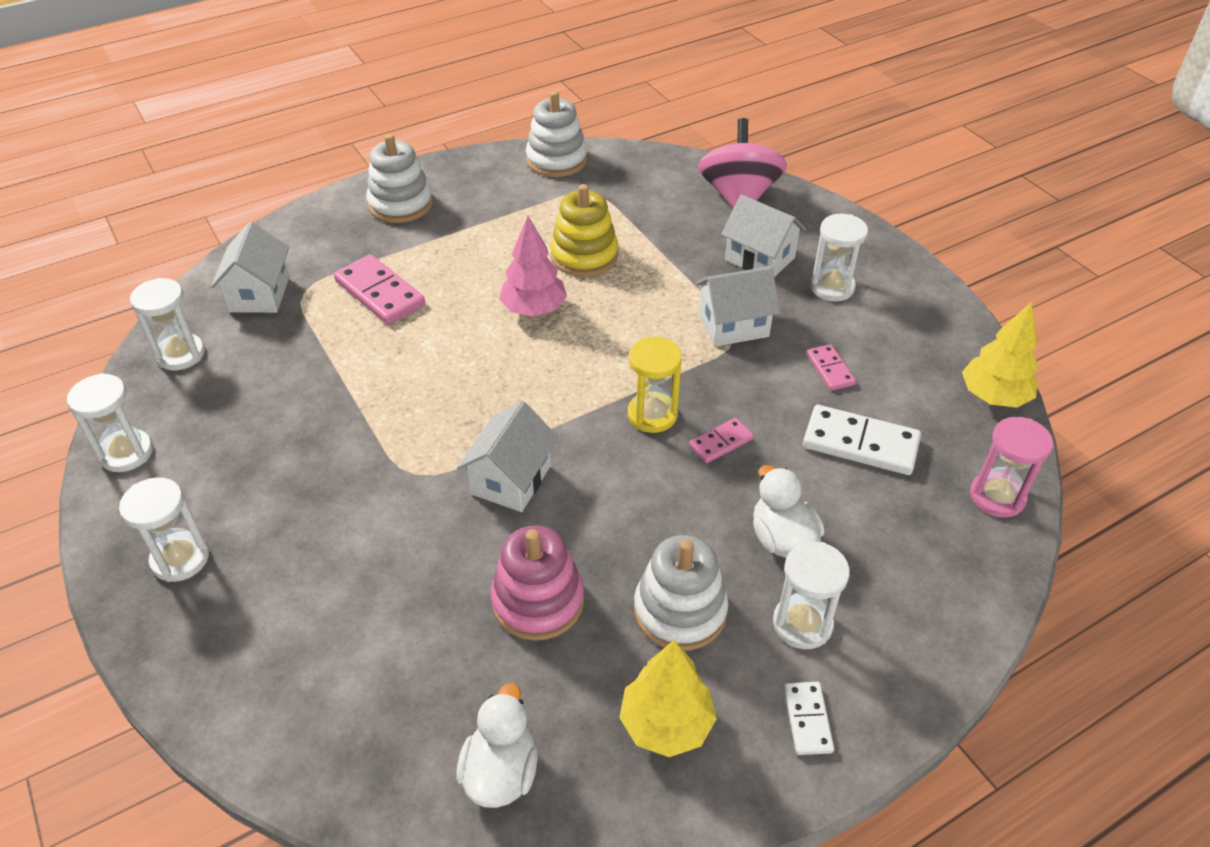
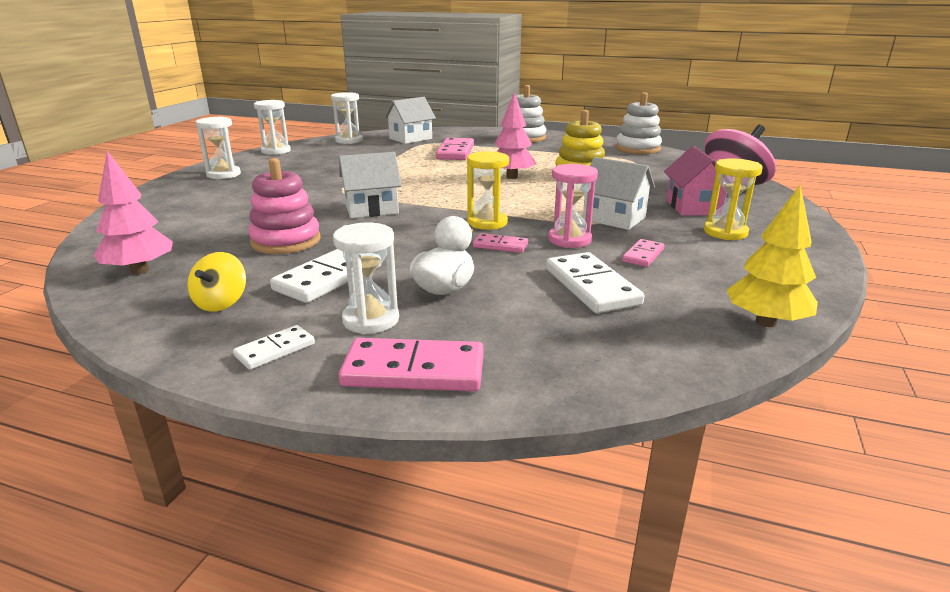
camera: 50 degrees right, 20 degrees down
white duck [456,683,538,808] -> pink tree [93,151,173,274]
yellow tree [619,640,717,757] -> yellow spinning top [187,252,246,312]
white stacking toy [634,535,728,651] -> white domino [270,249,381,303]
white house [721,195,806,277] -> pink house [664,146,727,216]
white hourglass [810,214,868,301] -> yellow hourglass [704,158,763,240]
pink hourglass [970,417,1053,518] -> pink hourglass moved to [548,164,598,248]
none -> pink domino [339,338,484,392]

